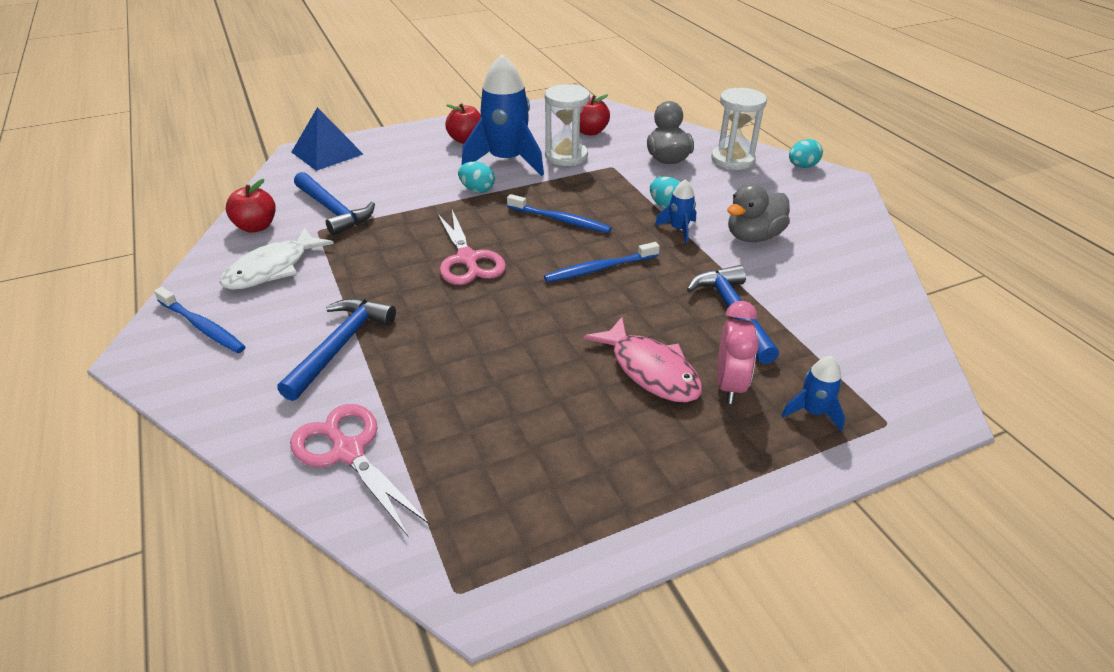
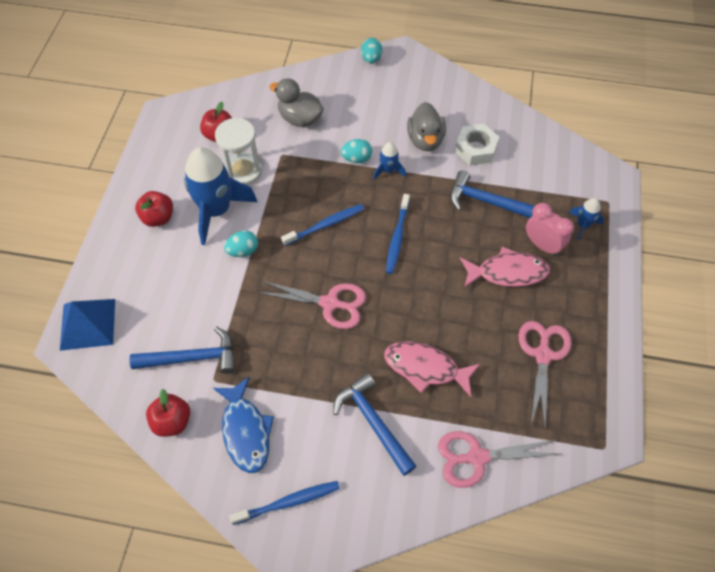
camera: 55 degrees left, 20 degrees up
white fish [219,227,334,290] -> blue fish [213,377,274,473]
white hourglass [711,88,767,170] -> none
none -> pink fish [384,341,480,397]
none -> white nut [455,124,499,165]
none -> pink scissors [518,321,572,427]

